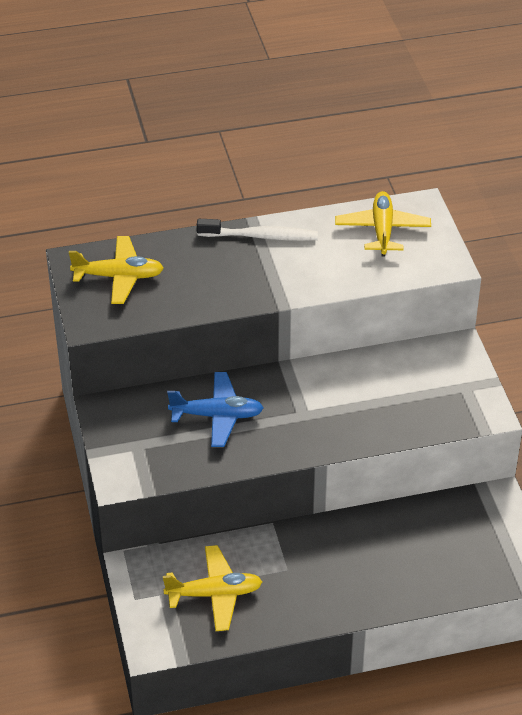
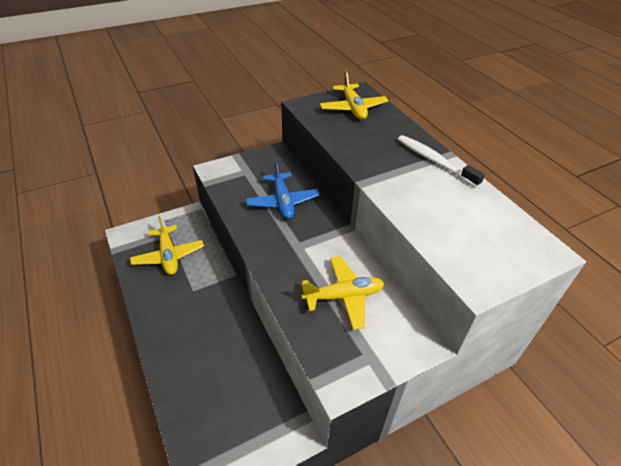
camera: 75 degrees right, 0 degrees up
white toothbrush [197,219,318,241] -> white toothbrush turned 150 degrees clockwise [397,135,485,188]
yellow plane [335,191,431,256] -> yellow plane moved to [301,256,384,330]

